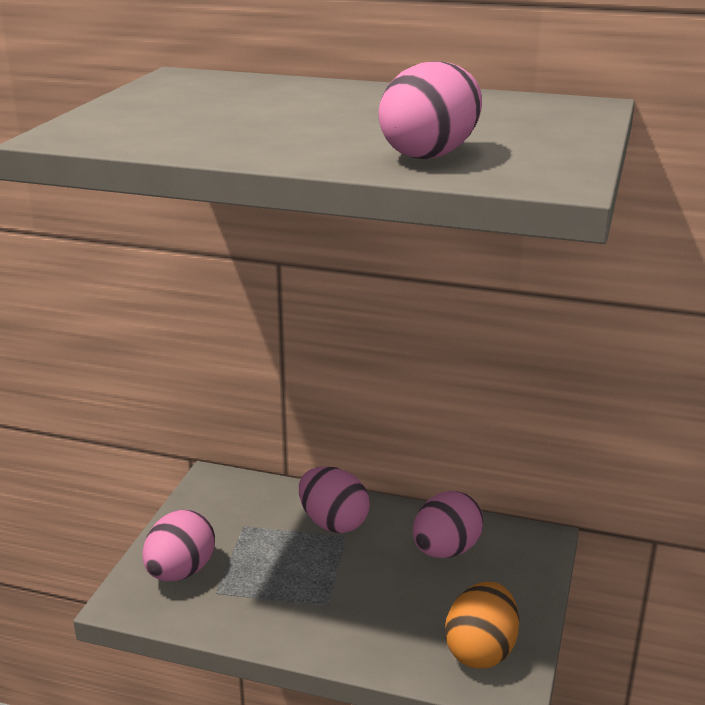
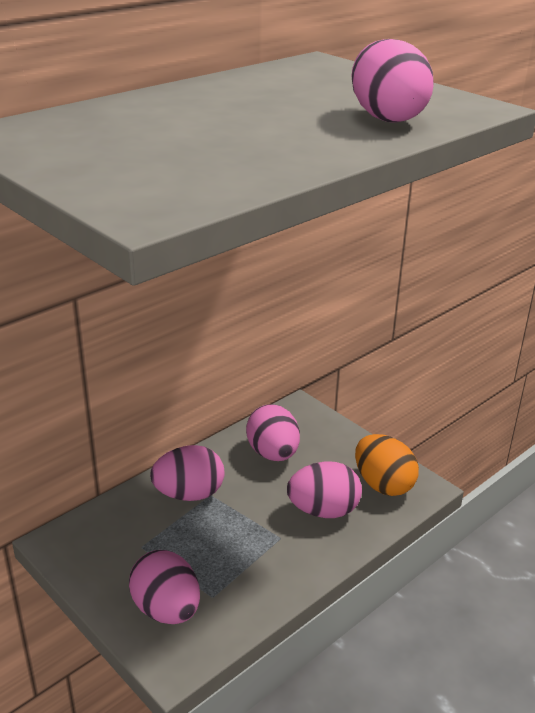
camera: 60 degrees left, 5 degrees up
none -> pink egg [287,461,362,518]

